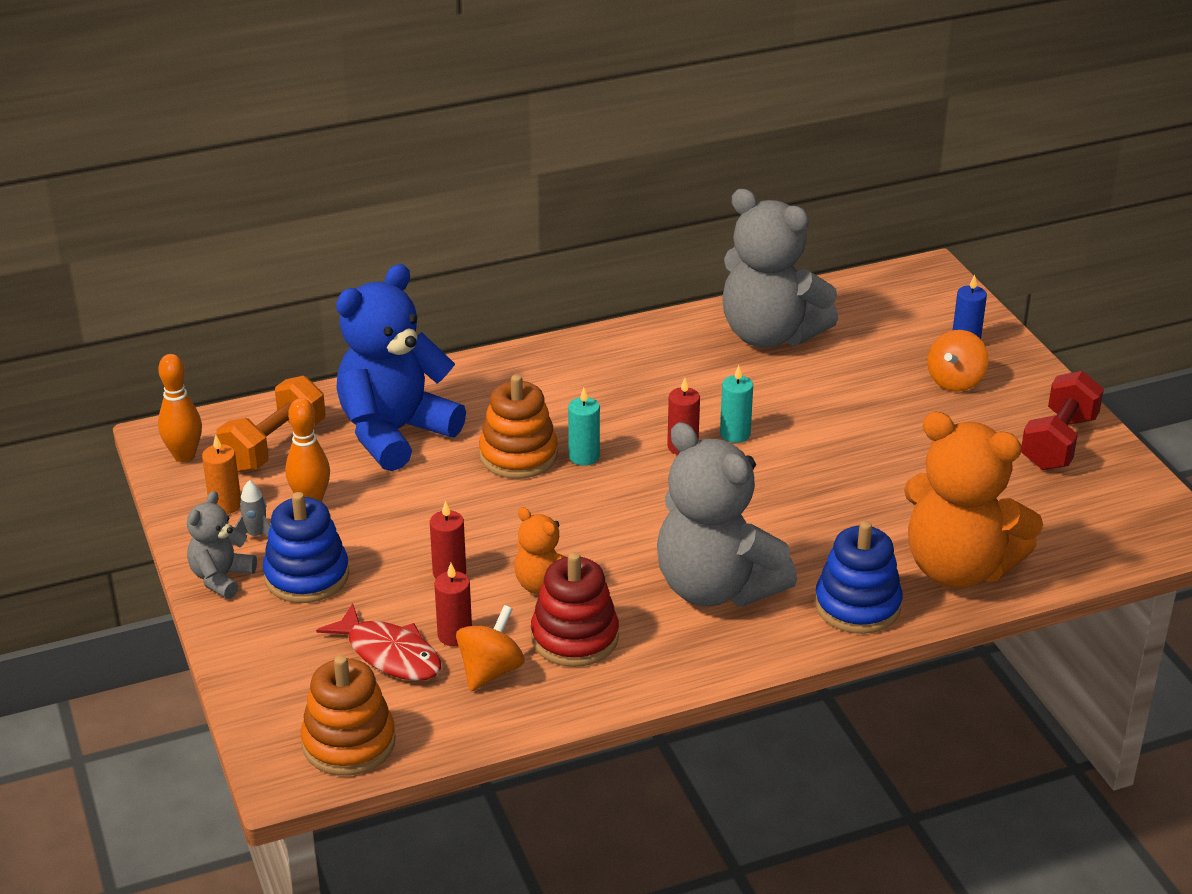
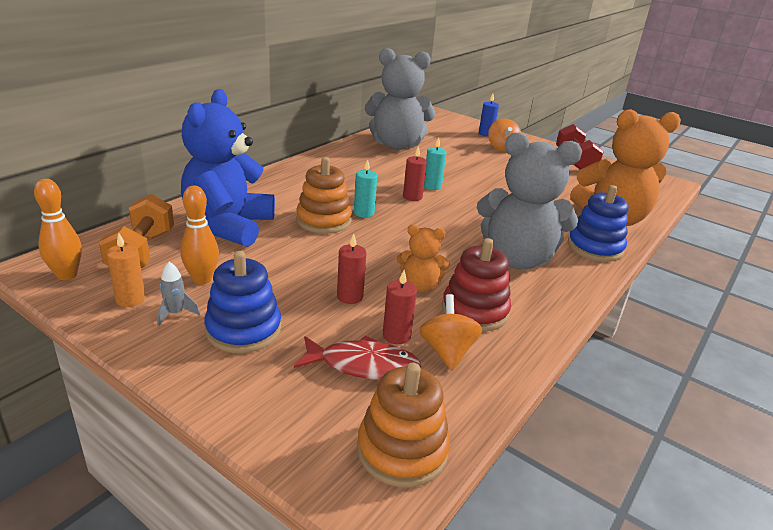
camera: 35 degrees left, 5 degrees down
grey teddy bear [187,491,257,599] -> none

